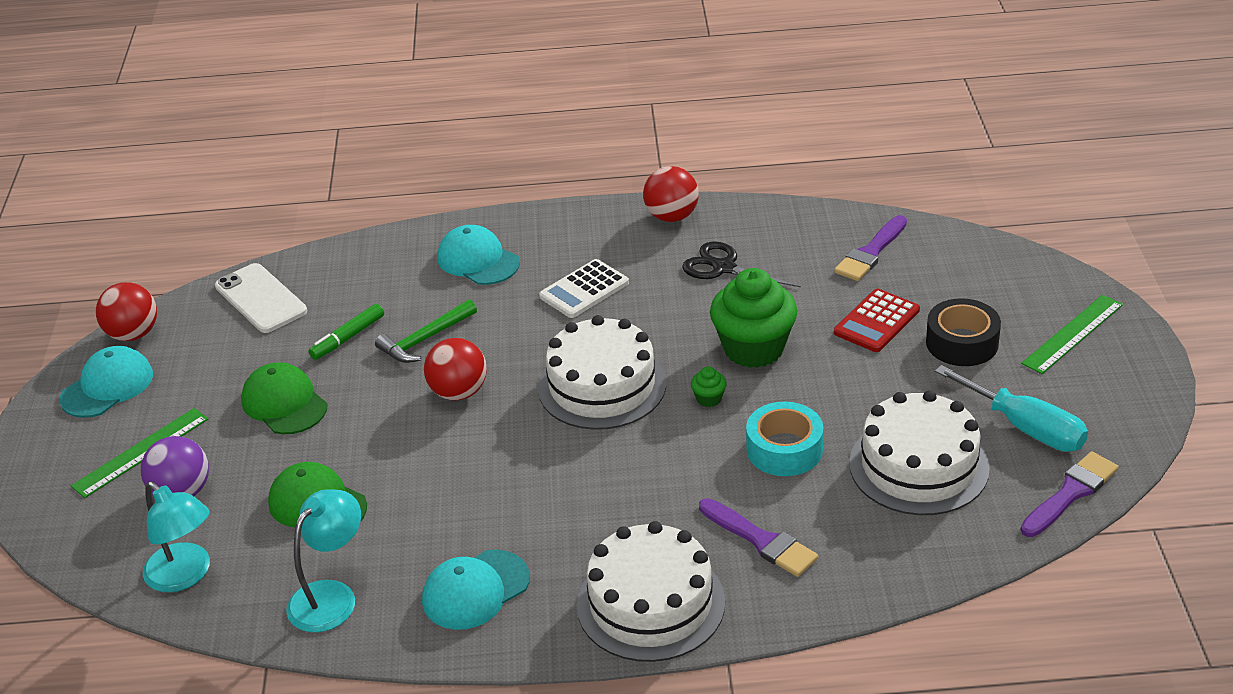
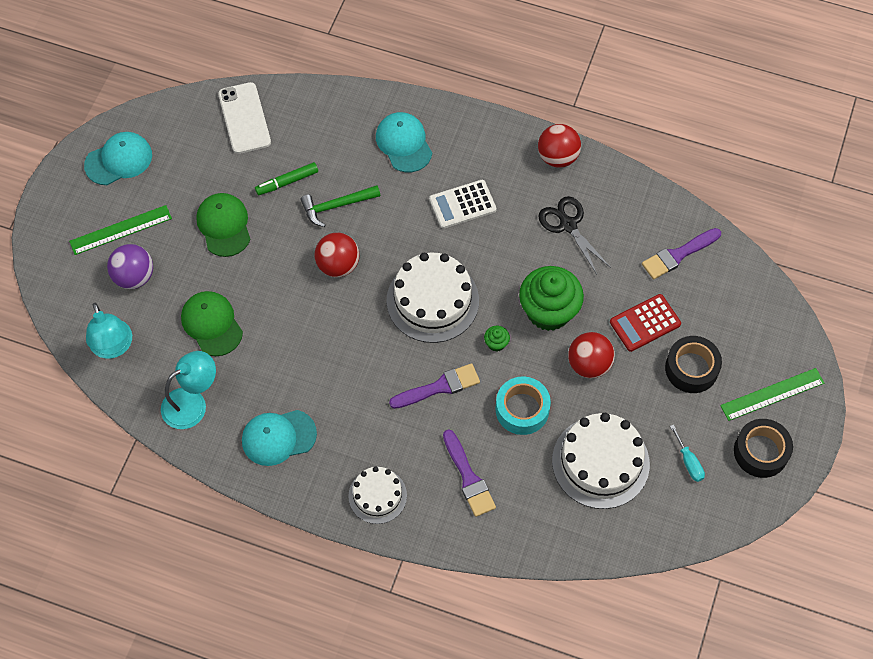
camera: 20 degrees right, 25 degrees up
red ball [96,282,157,341] -> red ball moved to [568,332,615,378]
white cake [577,521,725,662] -> white cake [348,466,407,524], size x0.59
turquoise screwdriver [935,365,1088,452] -> turquoise screwdriver [670,425,705,482], size x0.52
purple brush [1021,451,1119,537] -> purple brush moved to [389,363,480,409]
none -> black tape [734,419,793,478]

